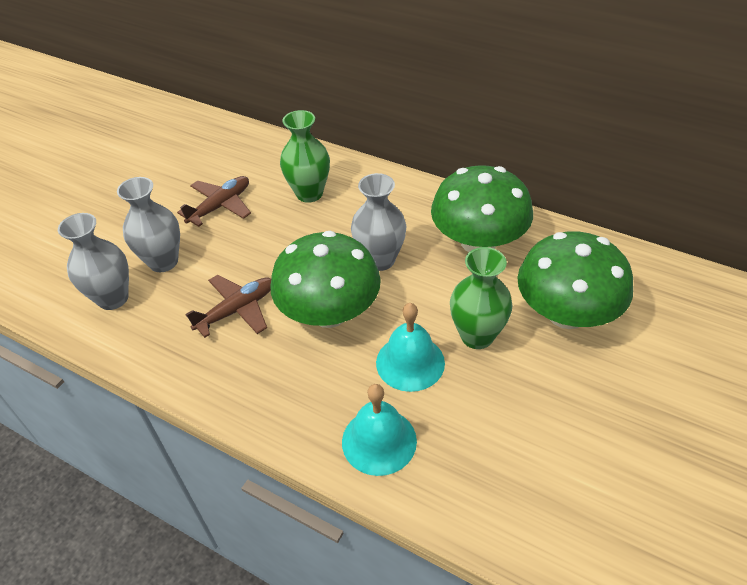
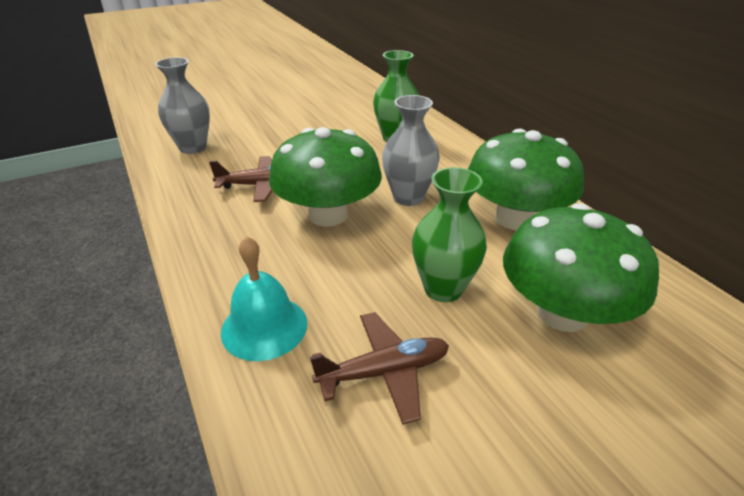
camera: 30 degrees right, 10 degrees down
grey vase [117,177,180,272] -> none
brown plane [177,176,251,227] -> brown plane moved to [310,312,449,425]
turquoise bell [376,303,445,392] -> none

